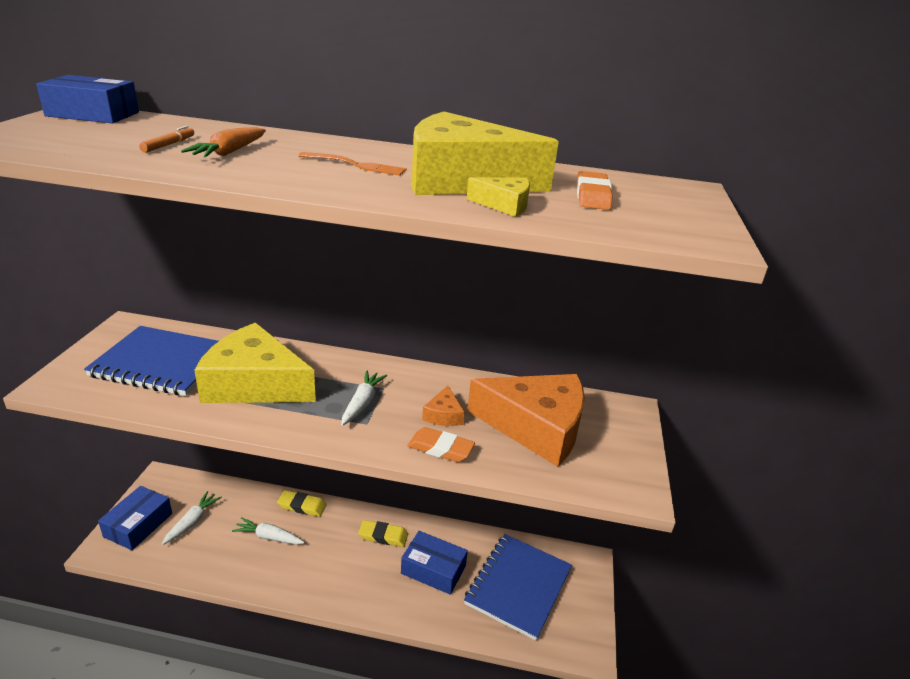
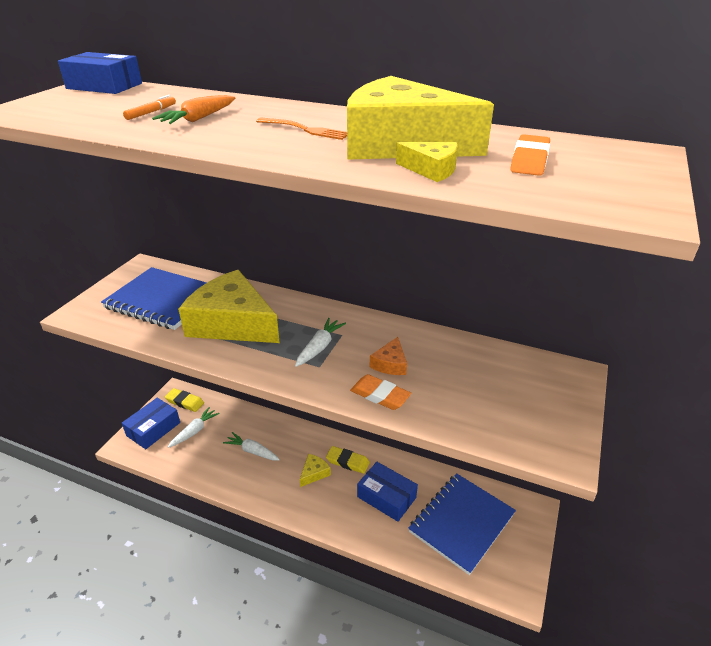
camera: 15 degrees right, 5 degrees up
yellow eraser [277,490,327,517] -> yellow eraser moved to [165,388,204,412]
orange cheese [467,374,585,467] -> none
none -> yellow cheese [300,454,331,487]

